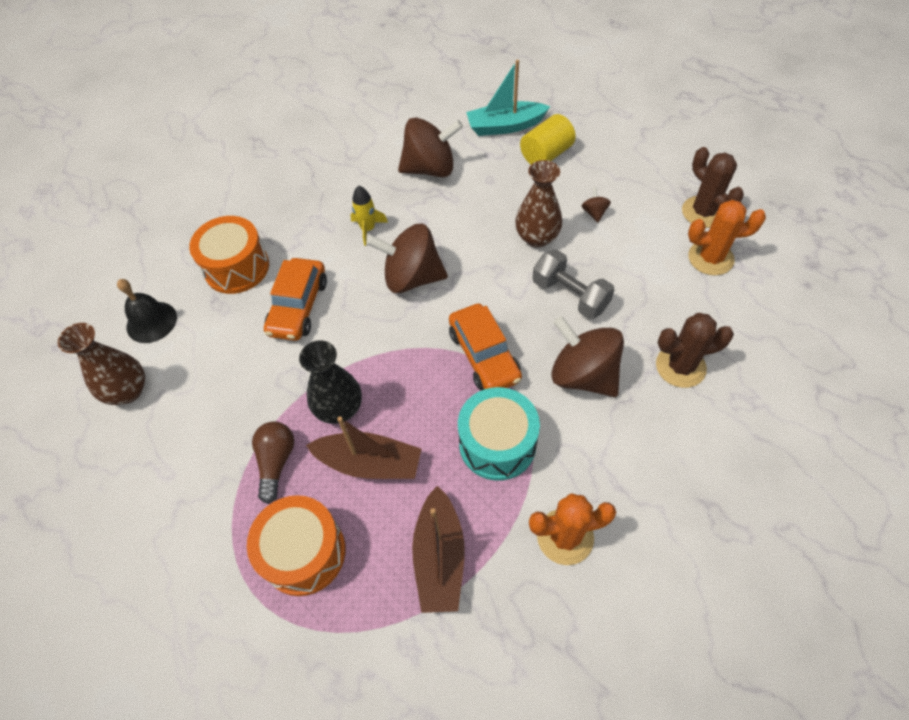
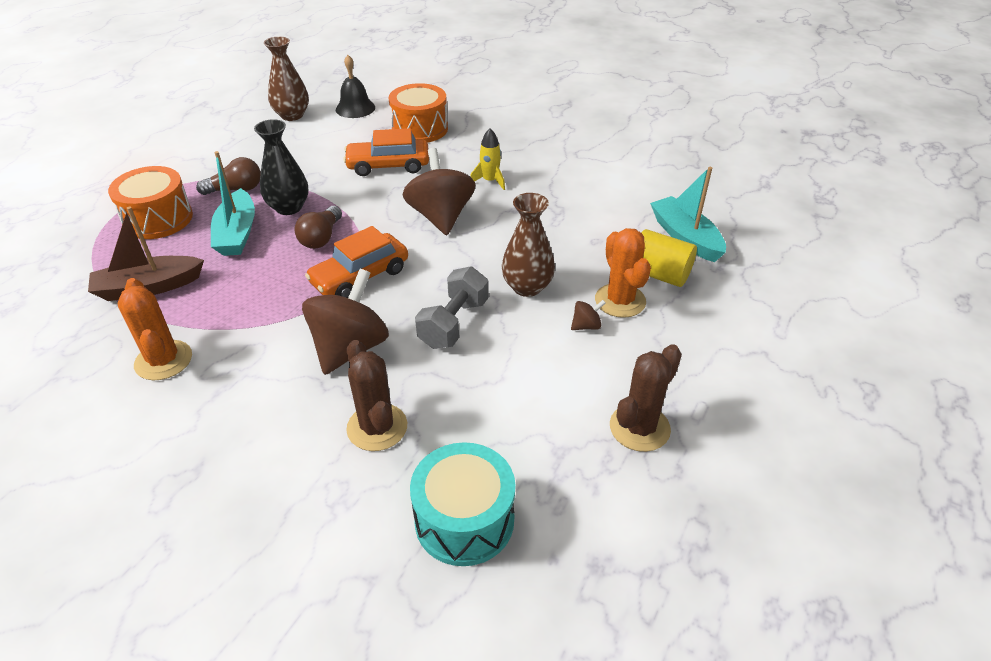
camera: 70 degrees right, 15 degrees down
brown boat [306,416,421,479] -> turquoise boat [211,151,255,256]
brown spinning top [398,117,463,177] -> none
turquoise drum [458,387,540,481] -> turquoise drum moved to [410,442,516,566]
orange cactus [688,200,766,276] -> orange cactus moved to [595,228,651,318]
none -> brown light bulb [295,206,342,249]

